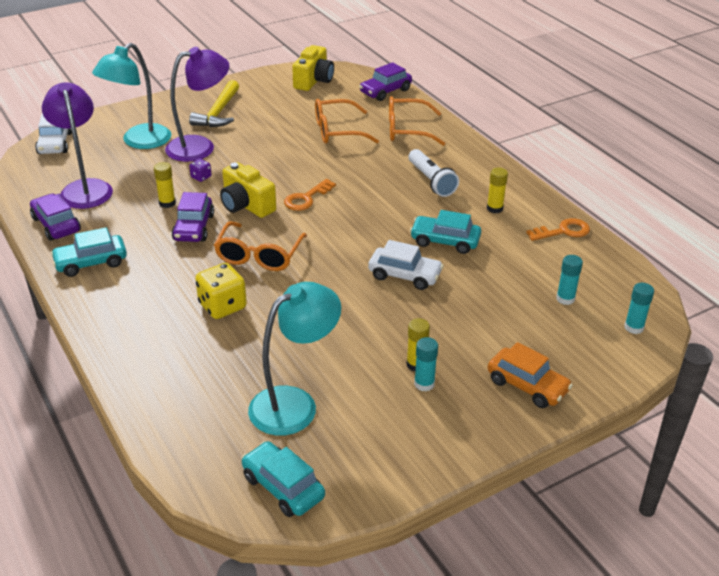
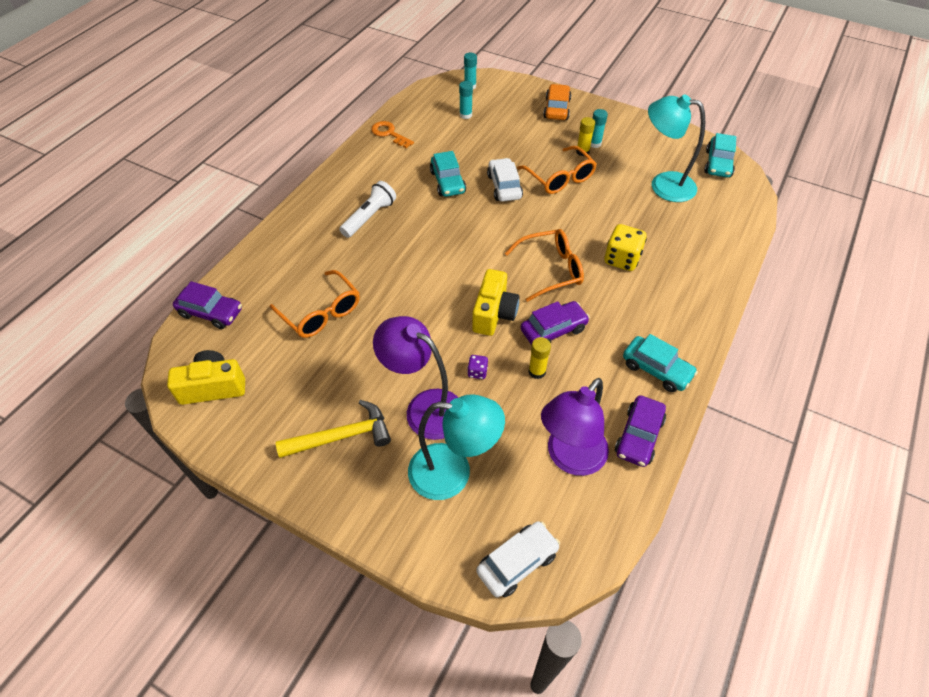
camera: 120 degrees left, 15 degrees up
orange key [284,179,336,211] -> none
orange glasses [389,96,445,146] -> orange glasses moved to [517,146,597,194]
yellow glue stick [487,168,508,213] -> none

